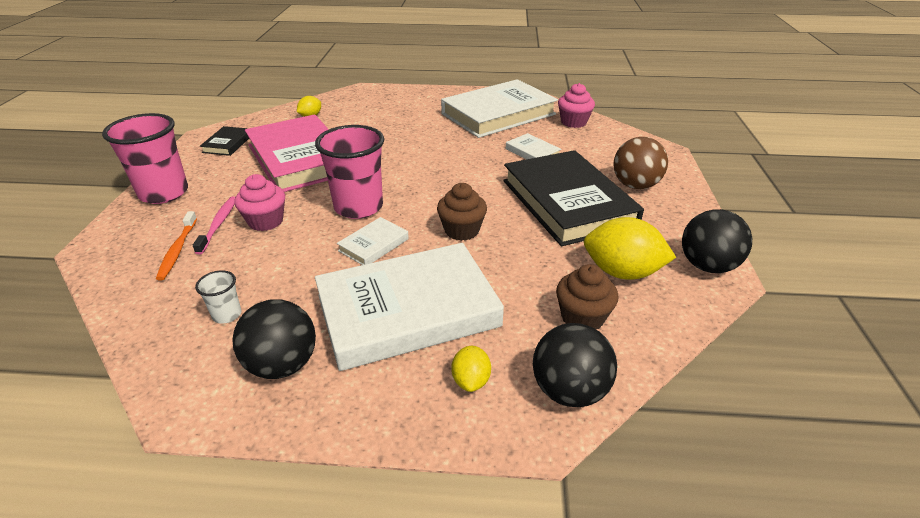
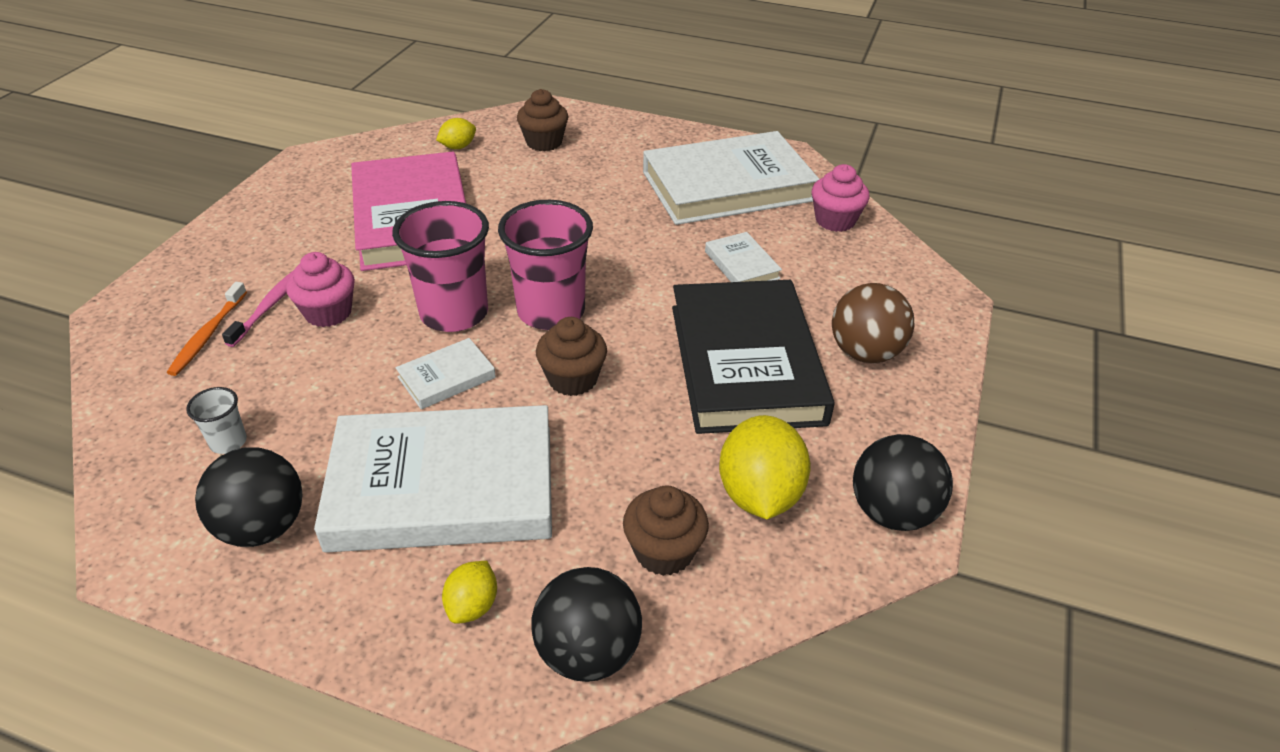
camera: 15 degrees right, 5 degrees up
pink cup [102,113,188,204] -> pink cup moved to [498,200,593,330]
black book [200,126,249,156] -> none
yellow lemon [584,217,676,280] -> yellow lemon turned 60 degrees clockwise [719,415,811,519]
none -> brown cupcake [517,89,569,151]

